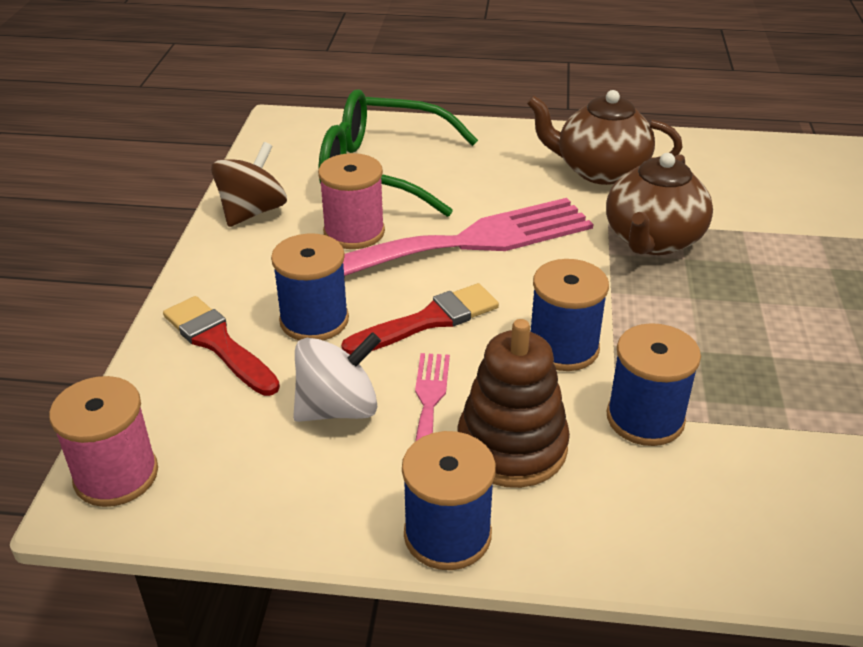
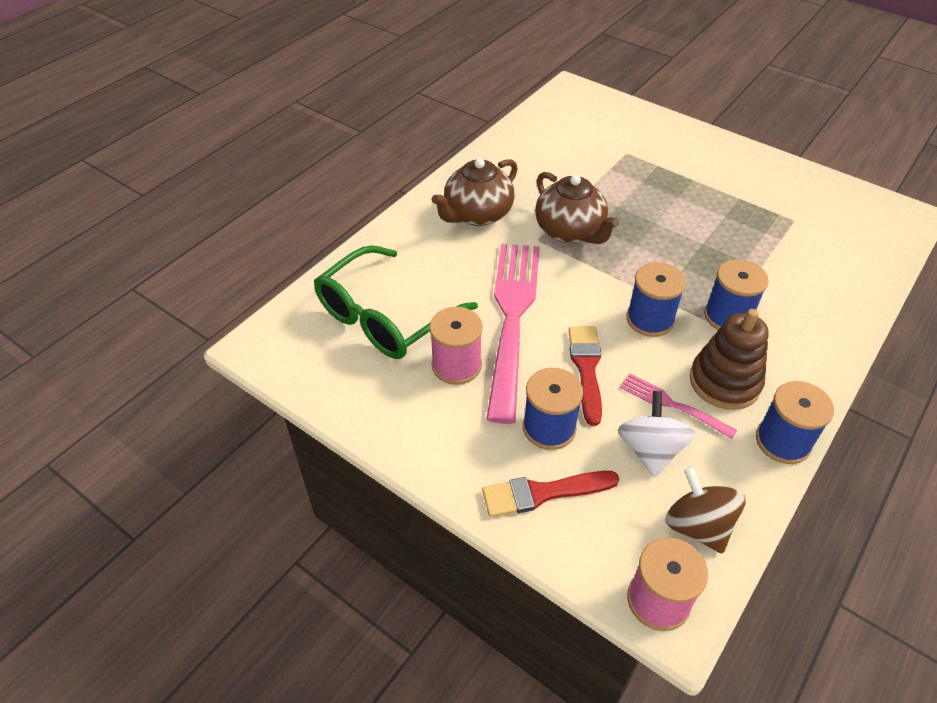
camera: 60 degrees left, 10 degrees up
brown spinning top [211,142,287,227] -> brown spinning top moved to [666,466,746,554]

